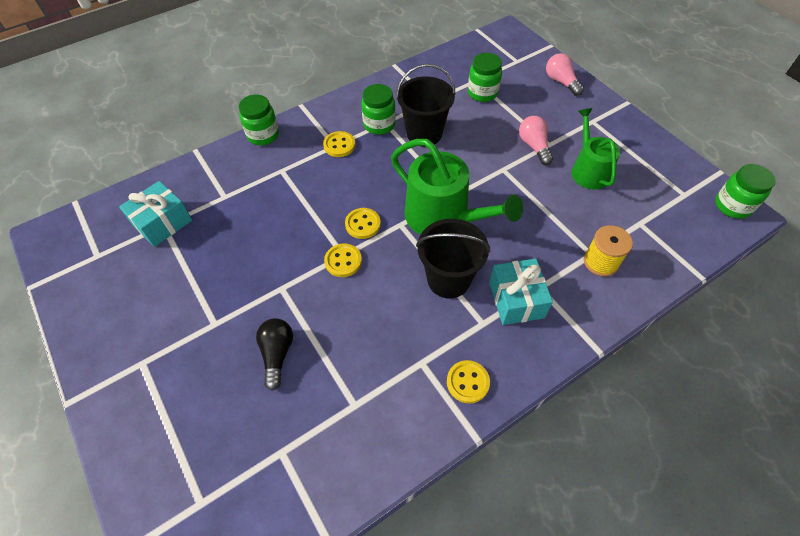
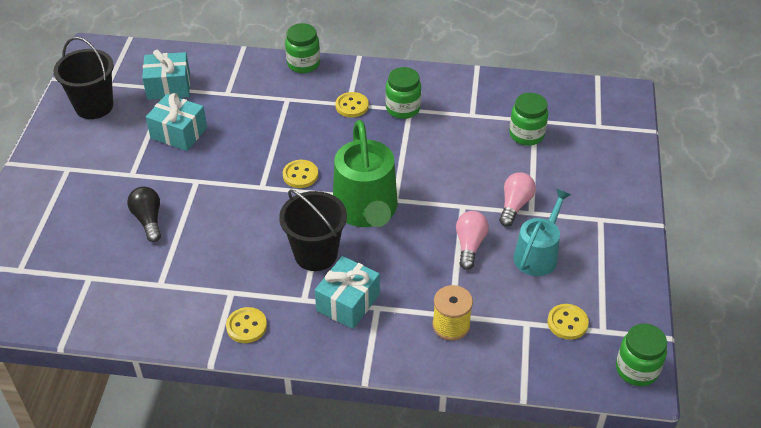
camera: 40 degrees right, 10 degrees down
black light bulb [256,318,293,391] -> black light bulb turned 60 degrees counterclockwise [127,186,161,242]
yellow button [324,244,362,277] -> yellow button moved to [547,304,589,340]
black bucket [396,64,456,147] -> black bucket moved to [53,37,114,119]
pink light bulb [546,53,584,96] -> pink light bulb moved to [456,211,489,270]
green watering can [571,108,620,189] -> turquoise watering can [514,189,571,276]
none -> turquoise gift [146,93,207,151]

